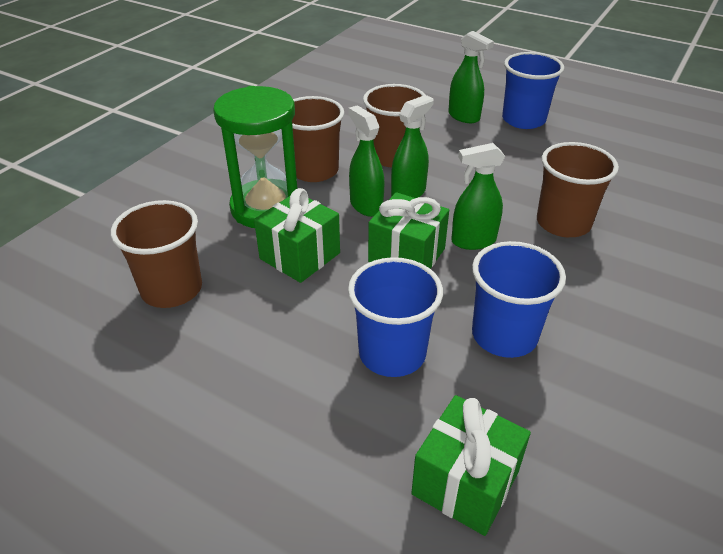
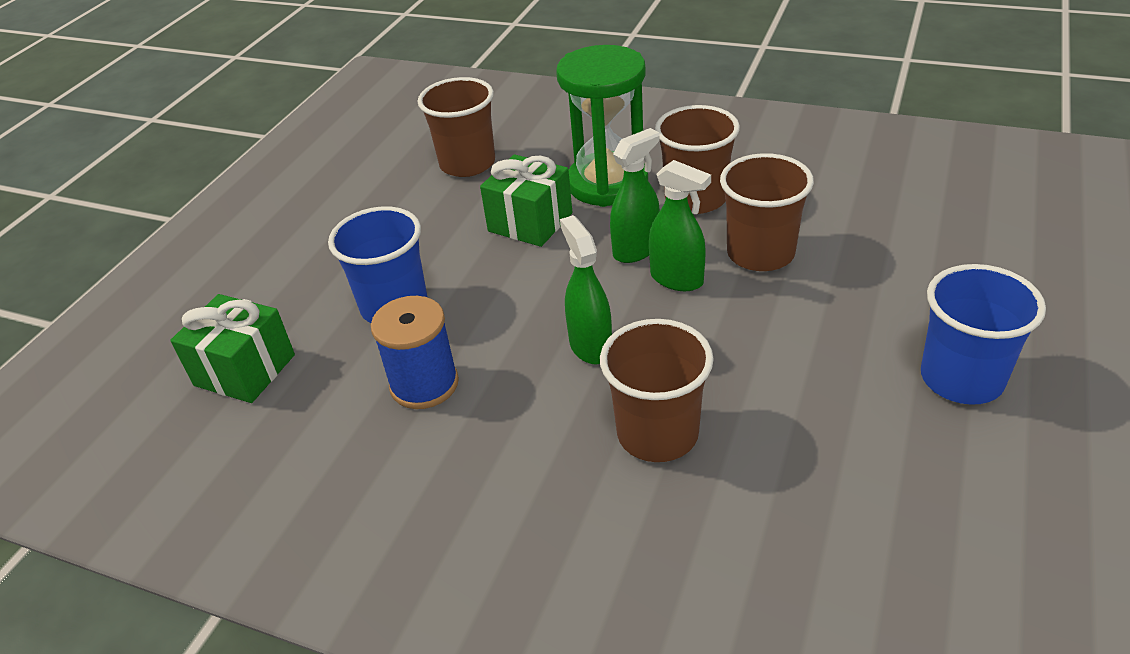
camera: 85 degrees right, 0 degrees up
green gift [368,192,449,269] -> none
green spray bottle [448,31,494,123] -> none
blue cup [472,241,566,358] -> blue spool [371,296,459,409]

